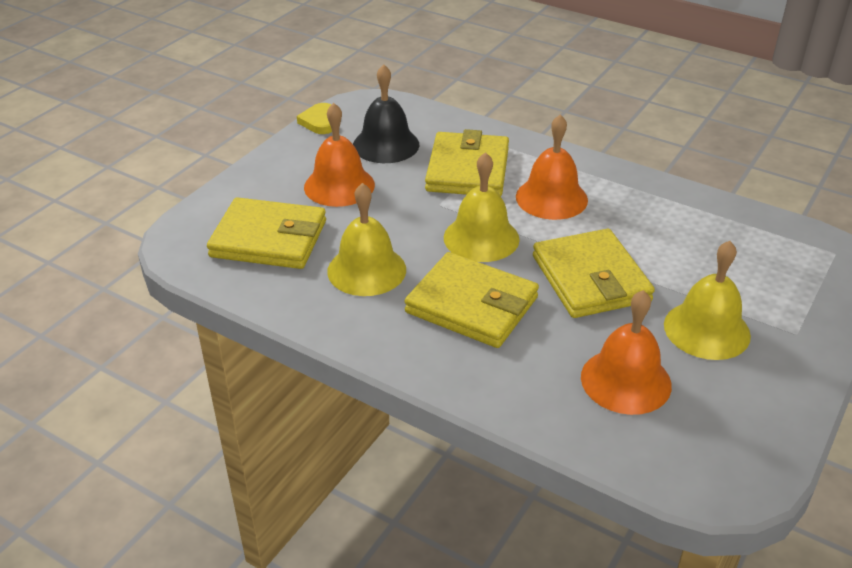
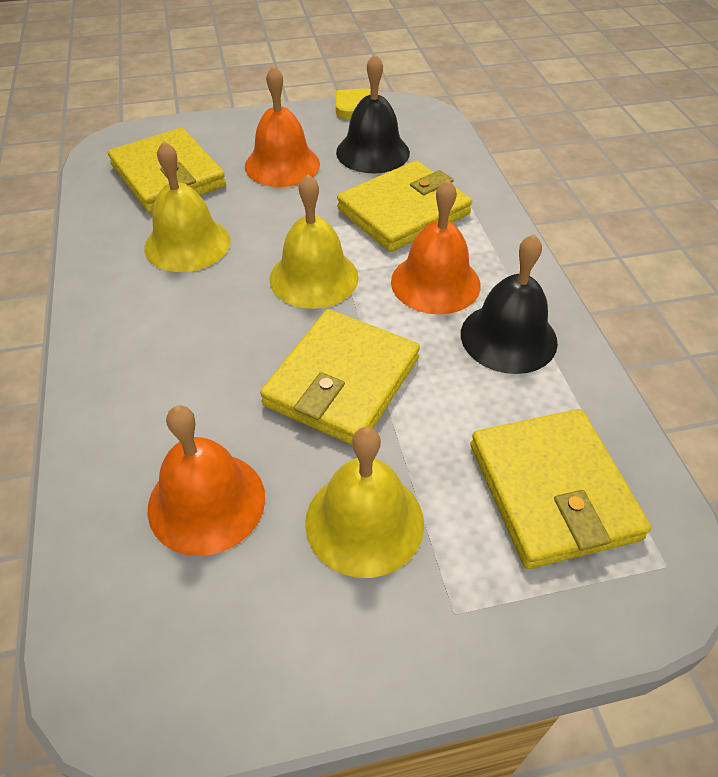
camera: 45 degrees right, 10 degrees up
yellow wallet [405,252,539,348] -> yellow wallet moved to [470,409,651,569]
none -> black bell [461,234,558,374]

